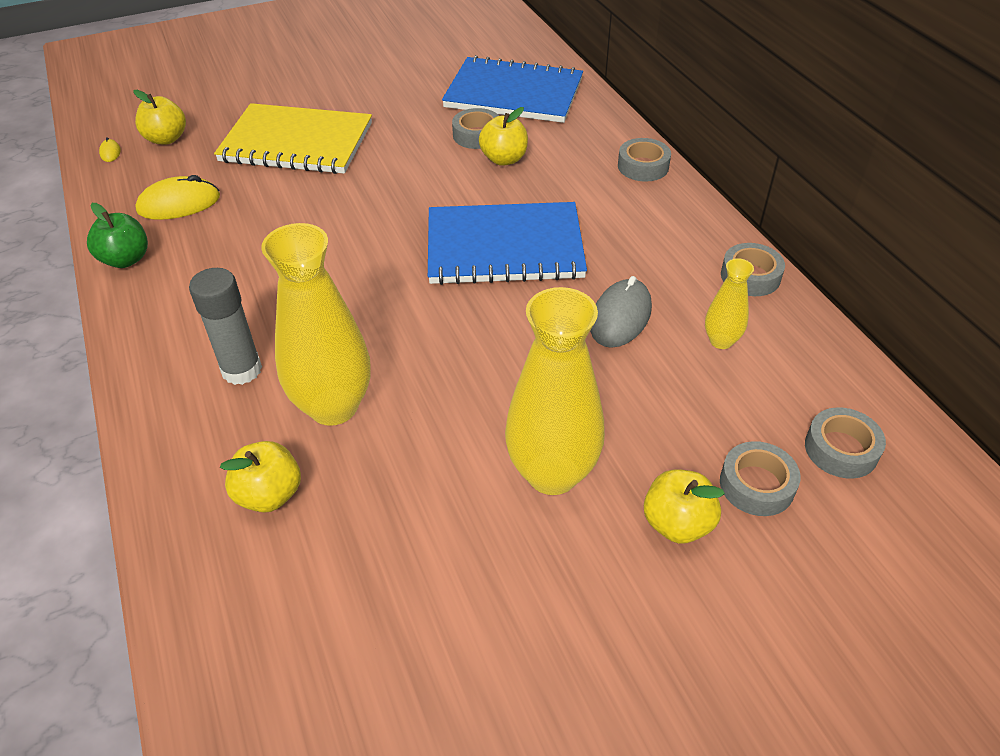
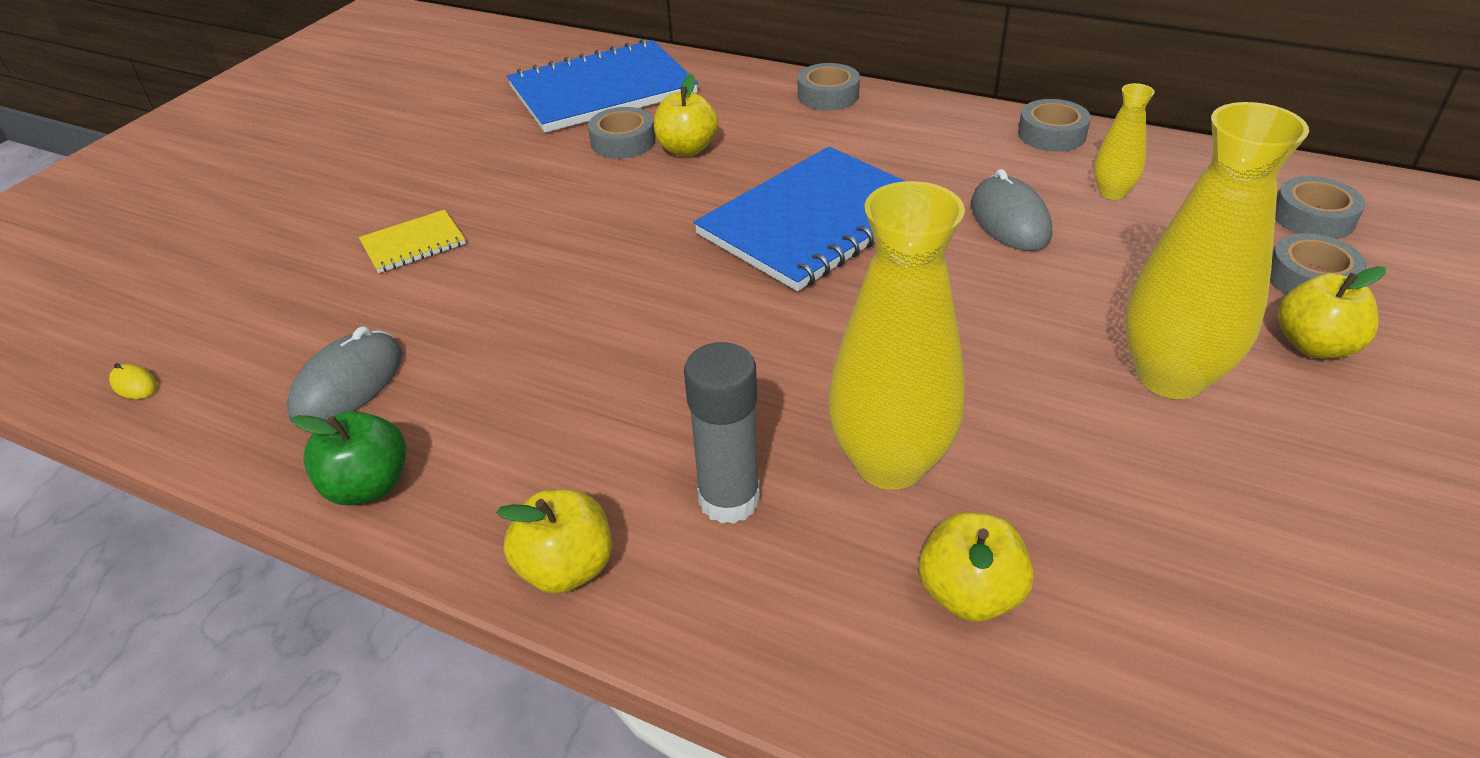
camera: 40 degrees left, 5 degrees down
yellow apple [133,90,186,145] -> yellow apple moved to [496,489,612,594]
yellow mouse [135,175,220,220] -> grey mouse [286,326,403,421]
yellow notebook [214,103,372,174] -> yellow notebook [359,210,466,273], size x0.45

